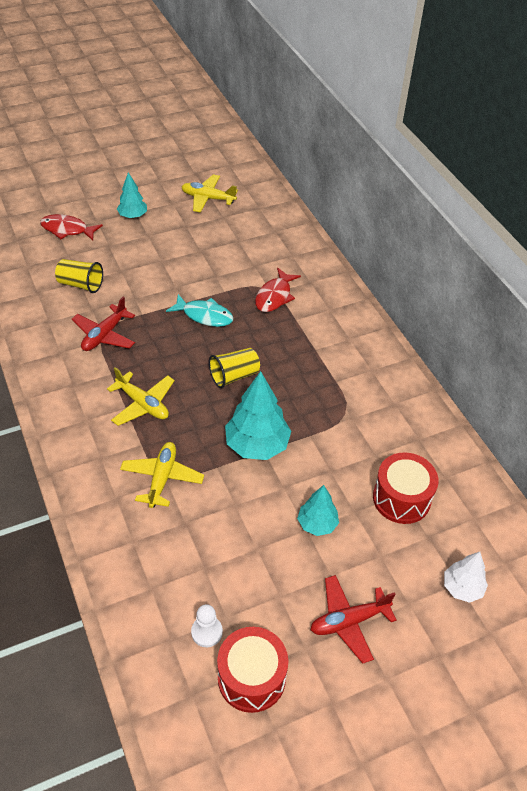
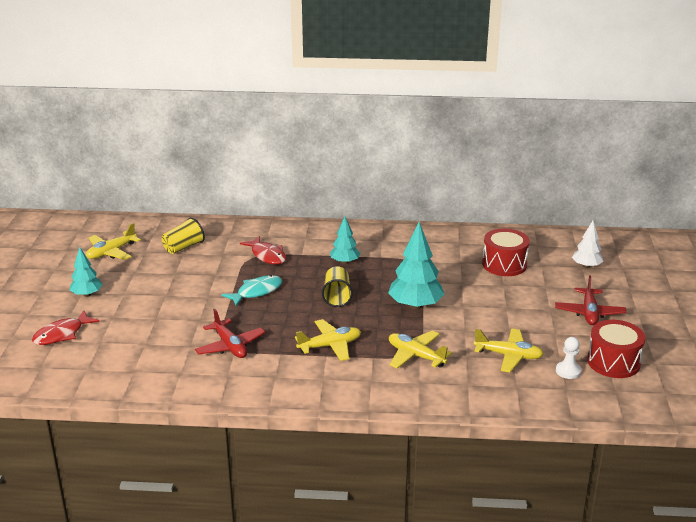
camera: 60 degrees left, 20 degrees down
yellow cup [55,259,103,293] -> yellow cup moved to [162,217,205,254]
turquoise tree [297,485,339,536] -> turquoise tree moved to [330,217,360,264]
none -> yellow plane [474,329,544,372]

